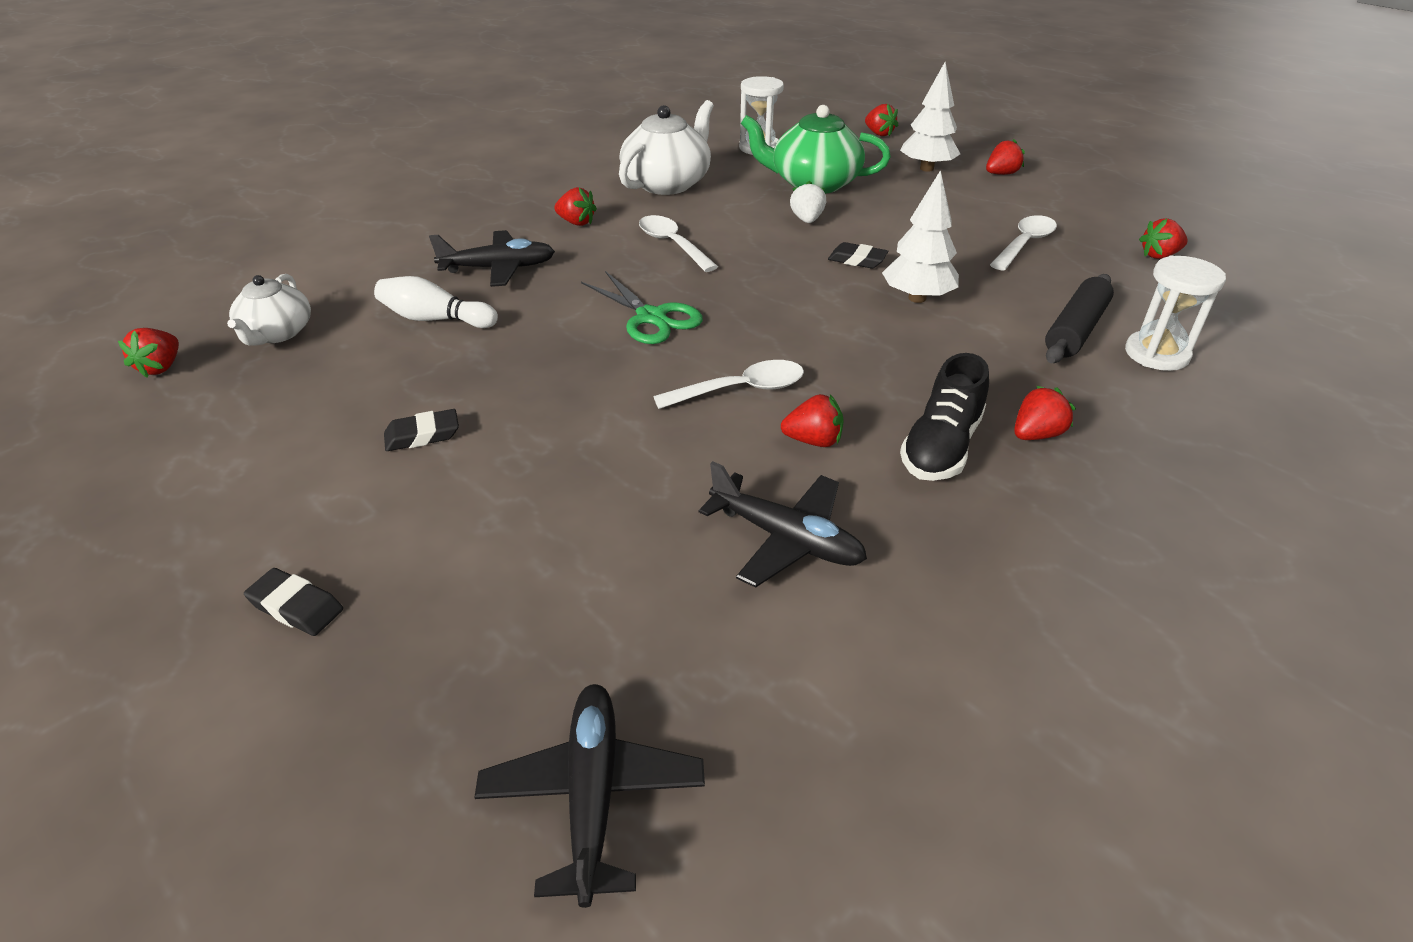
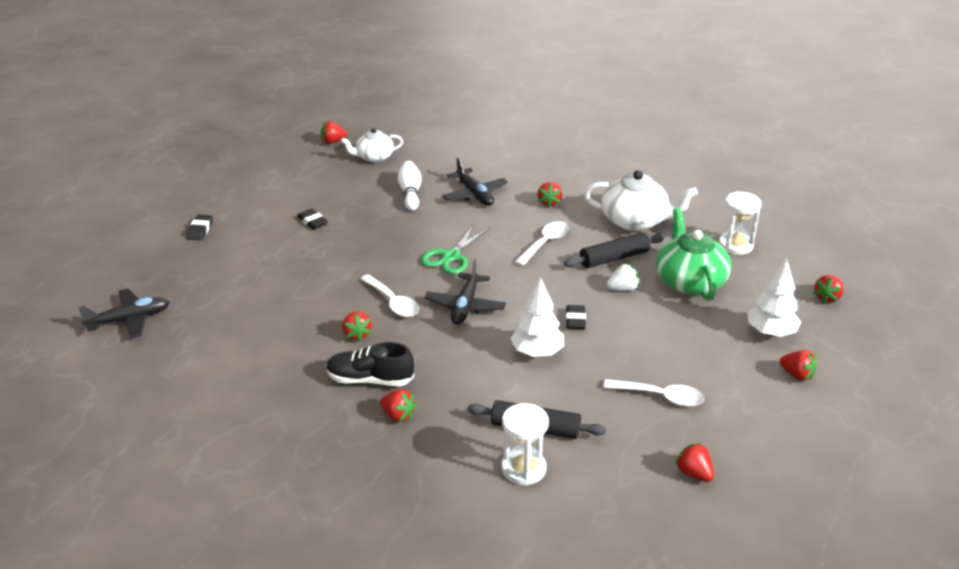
camera: 70 degrees right, 5 degrees down
black plane [699,461,867,588] -> black plane moved to [424,259,506,325]
none -> black rolling pin [564,232,665,268]

